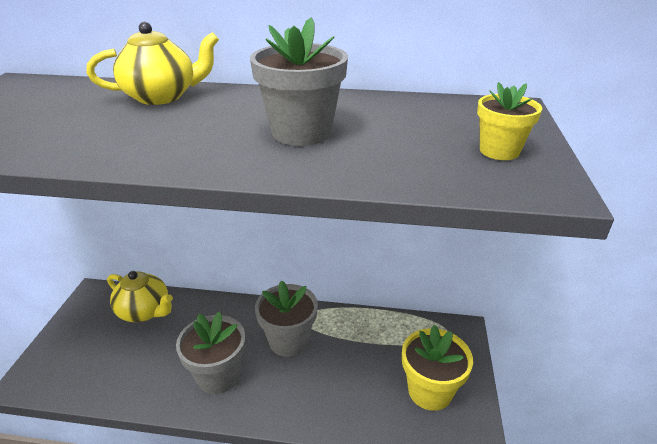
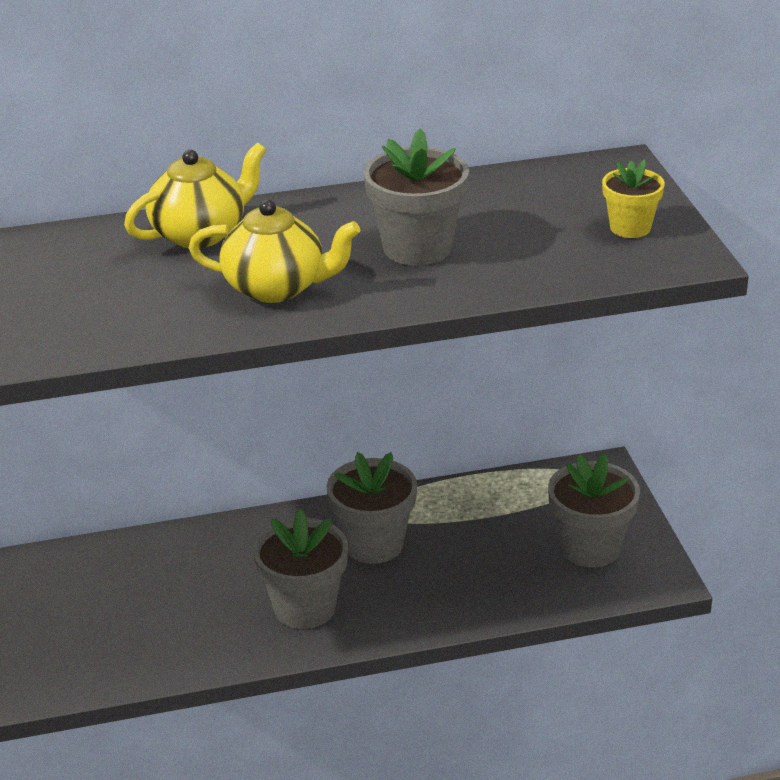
camera: 20 degrees left, 0 degrees up
yellow teapot [107,271,173,322] -> yellow teapot moved to [189,200,360,303]
yellow flower pot [402,325,473,411] -> grey flower pot [548,454,640,568]

